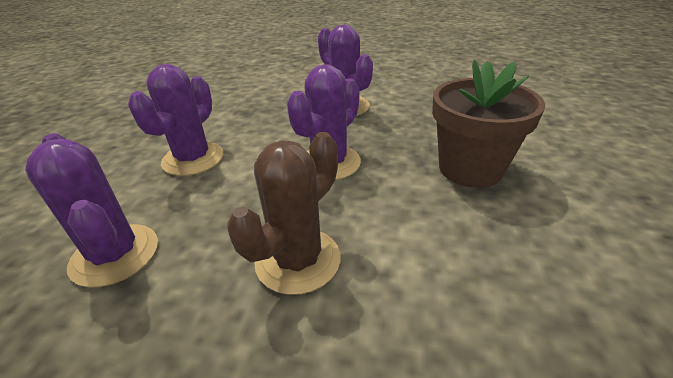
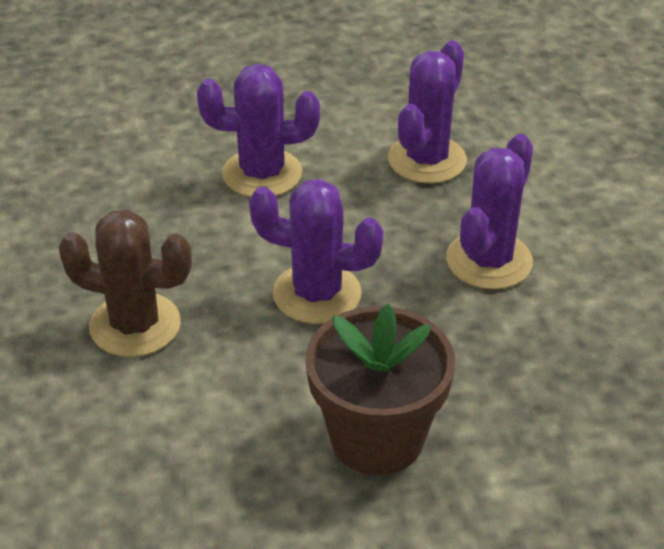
camera: 65 degrees right, 5 degrees up
purple cactus [25,133,158,288] -> purple cactus moved to [388,40,467,184]

